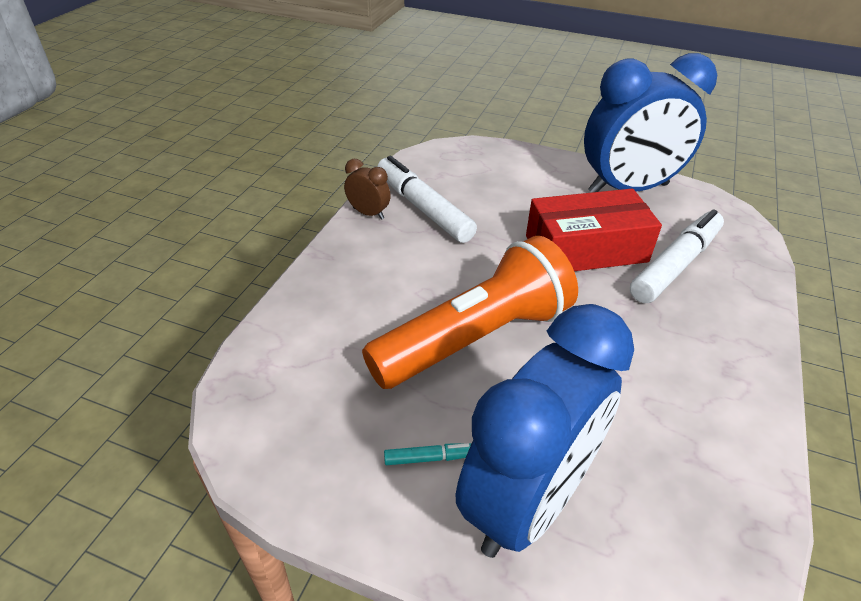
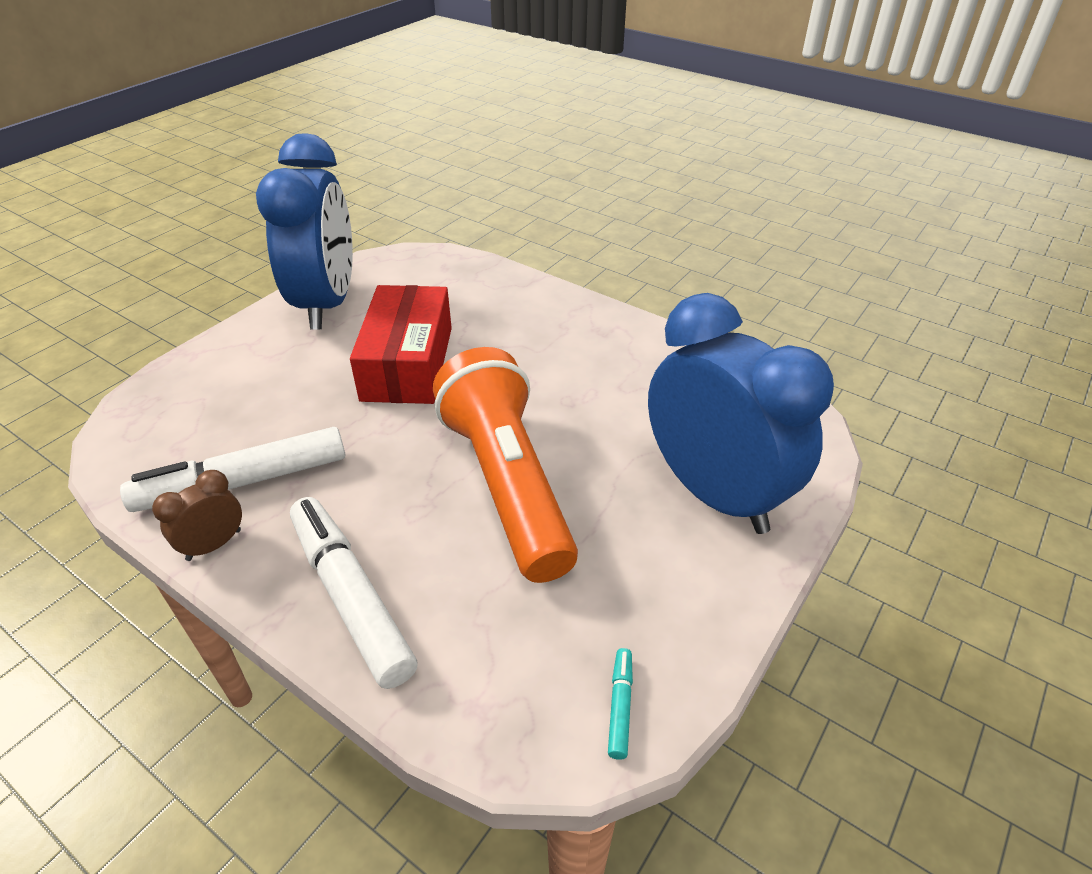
camera: 75 degrees left, 0 degrees up
turquoise marker [384,443,472,465] -> turquoise marker moved to [608,648,633,760]
white marker [630,209,724,303] -> white marker moved to [290,497,418,689]

